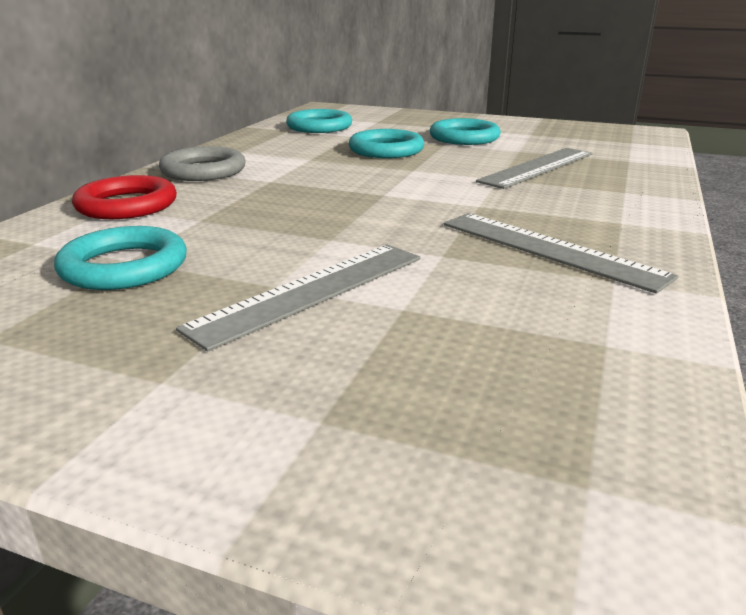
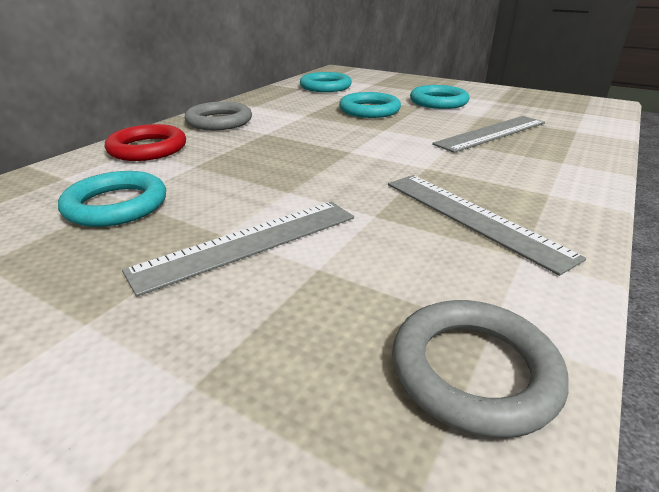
camera: 10 degrees right, 5 degrees up
none -> grey ring [392,300,569,438]

